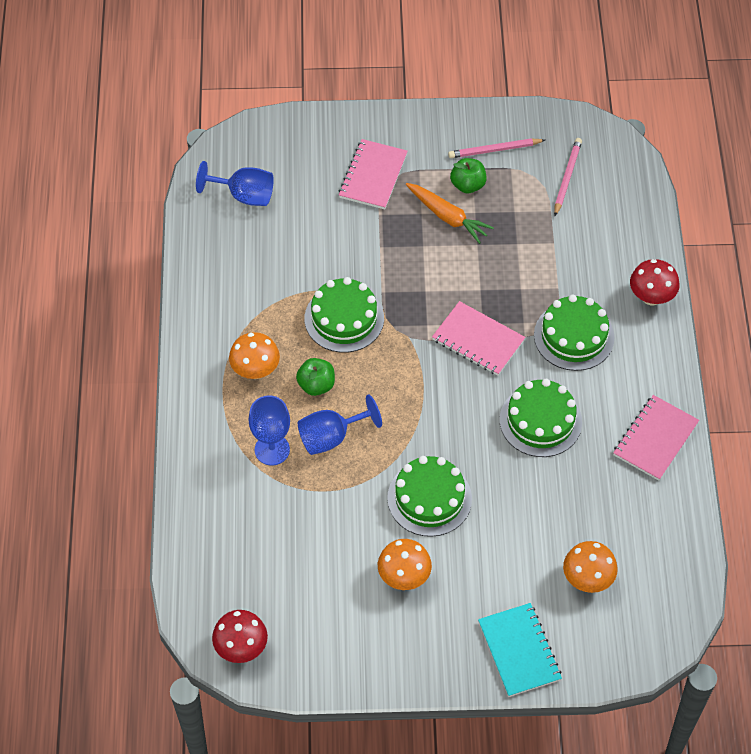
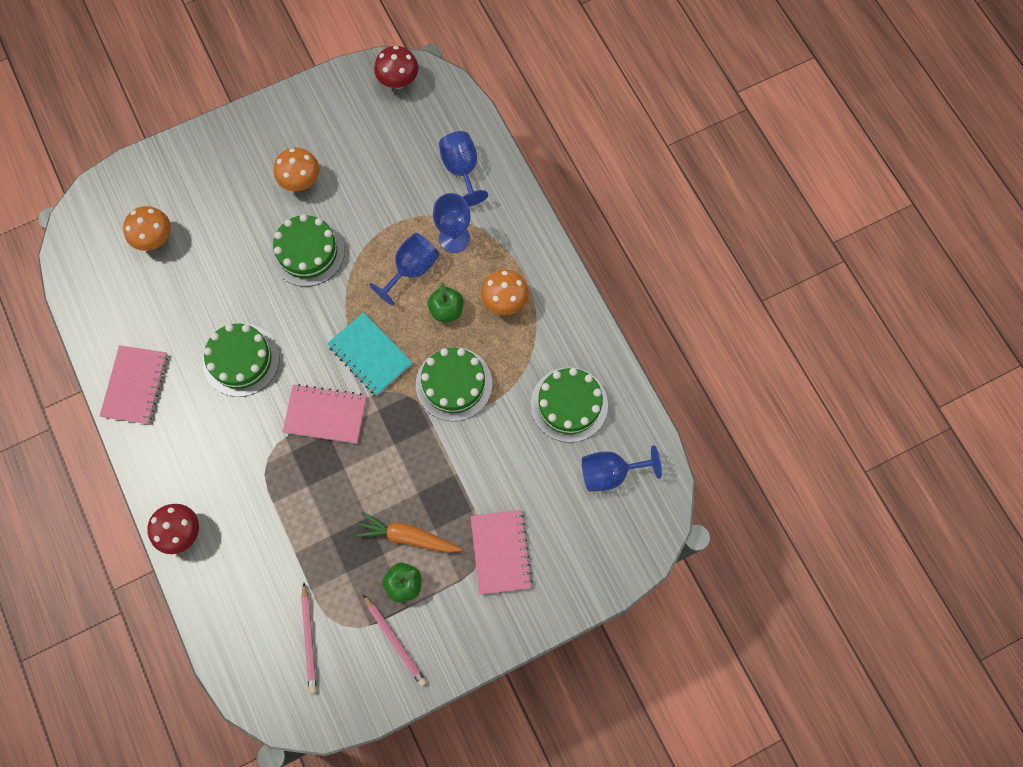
camera: 155 degrees right, 15 degrees up
pink pencil [448,138,545,158] -> pink pencil turned 90 degrees clockwise [363,595,427,687]
turquoise notebook [478,603,562,697] -> turquoise notebook moved to [327,312,413,396]
green cake [534,295,614,371] -> green cake moved to [531,367,608,442]
none -> blue goblet [439,131,488,207]

